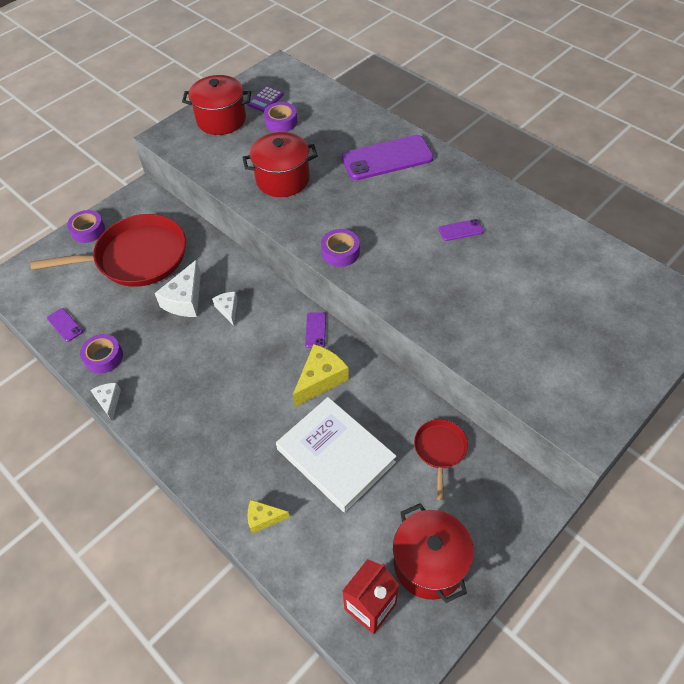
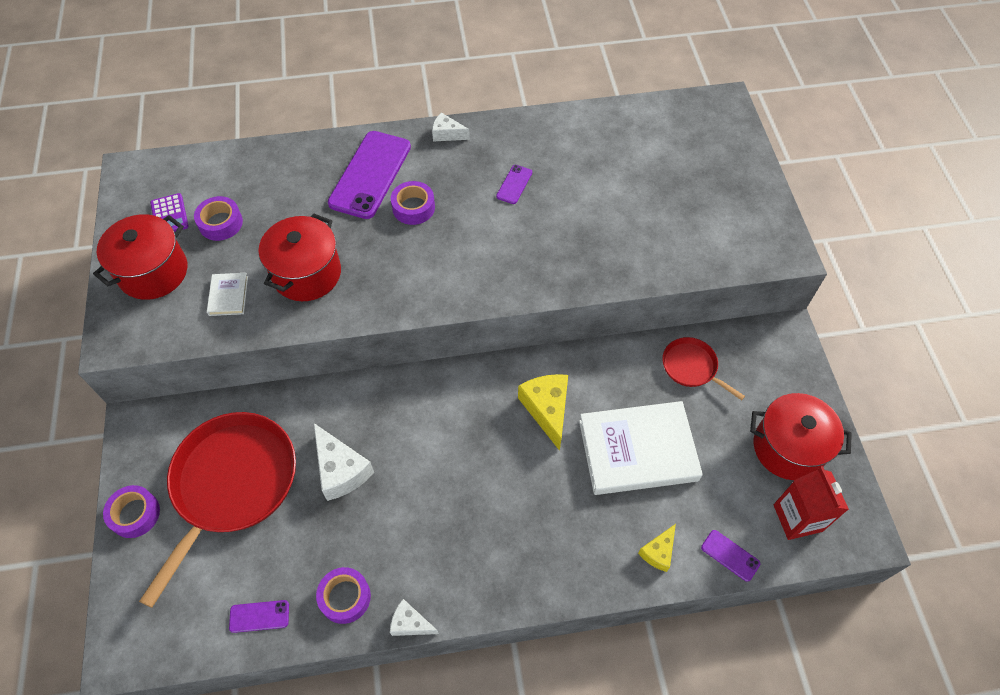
camera: 55 degrees left, 5 degrees up
white cheese [212,292,238,326] -> white cheese moved to [432,113,470,142]
purple phone [305,312,326,348] -> purple phone moved to [701,530,760,582]
purple tape [321,229,360,267] -> purple tape moved to [391,181,435,225]
none -> white book [207,273,248,316]

